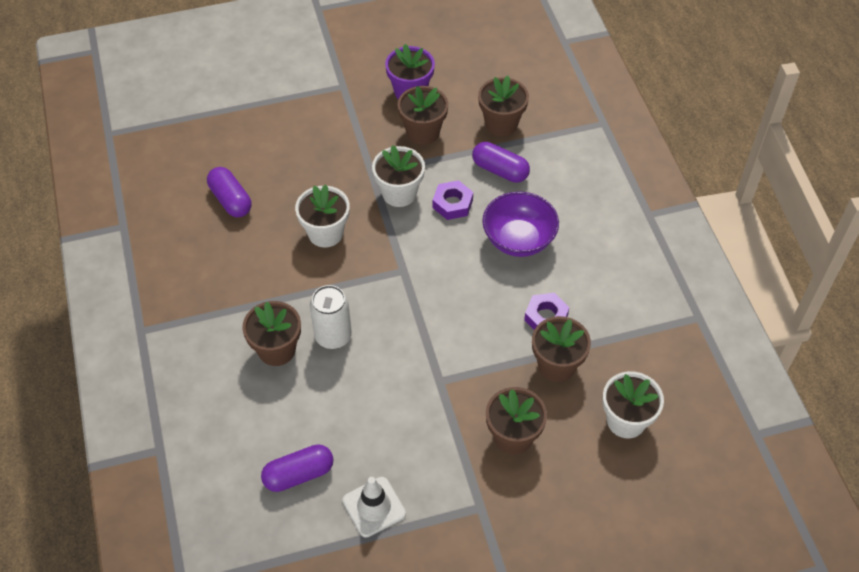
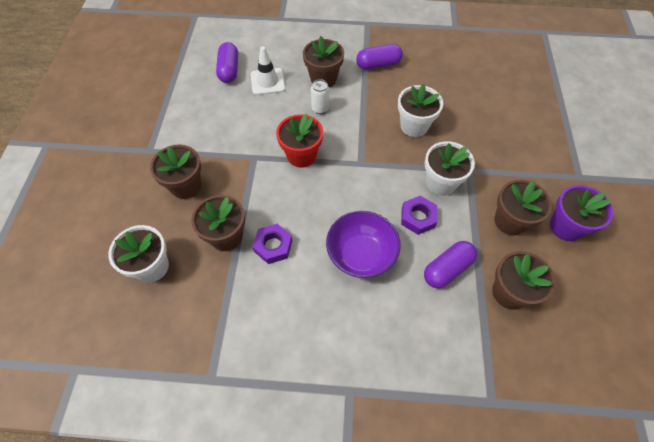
camera: 110 degrees right, 5 degrees up
purple capsule [207,167,252,217] -> purple capsule moved to [356,44,403,70]
white can [310,285,352,349] -> white can [311,79,329,114], size x0.64
white traffic cone [342,477,406,538] -> white traffic cone moved to [251,46,285,95]
none -> red flower pot [276,113,323,168]

